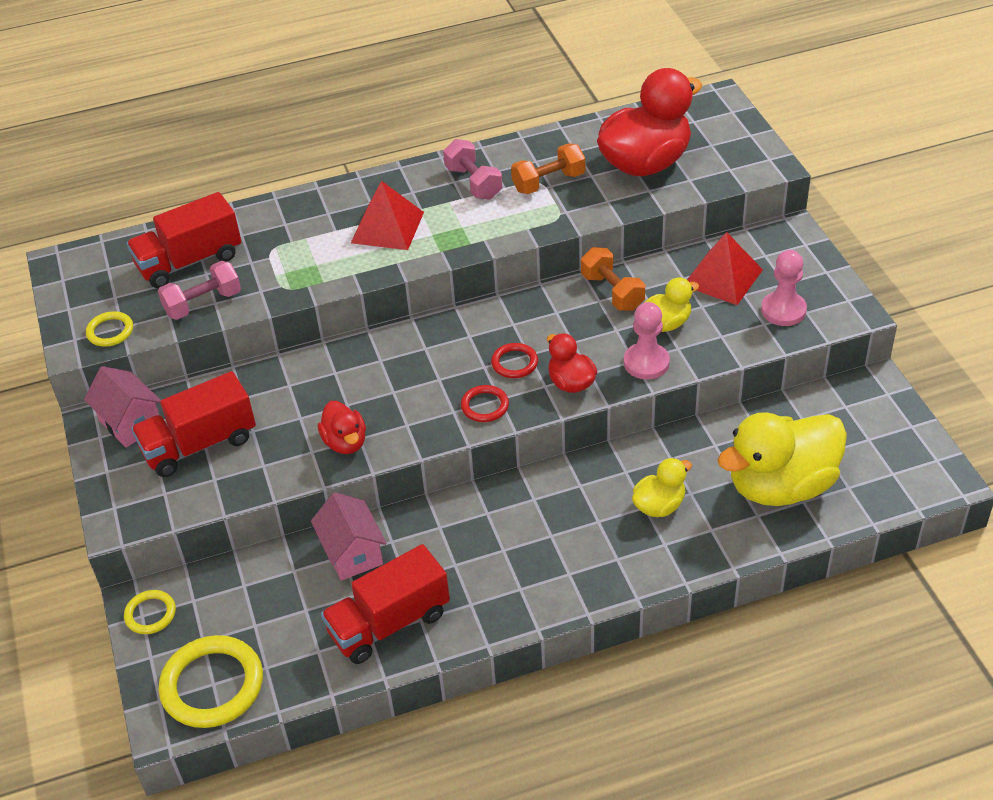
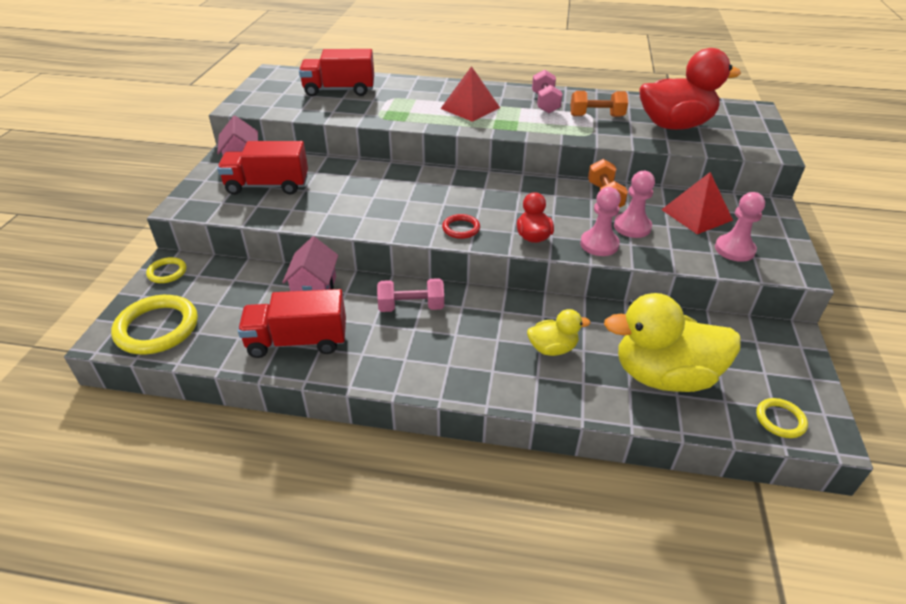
camera: 25 degrees right, 5 degrees down
yellow ring [86,311,133,347] -> yellow ring moved to [756,398,808,438]
pink dumbbell [158,261,241,320] -> pink dumbbell moved to [377,278,444,312]
red duck [318,401,366,454] -> none
red ring [491,343,538,378] -> none
yellow duck [644,277,699,332] -> pink pawn [614,171,655,238]

